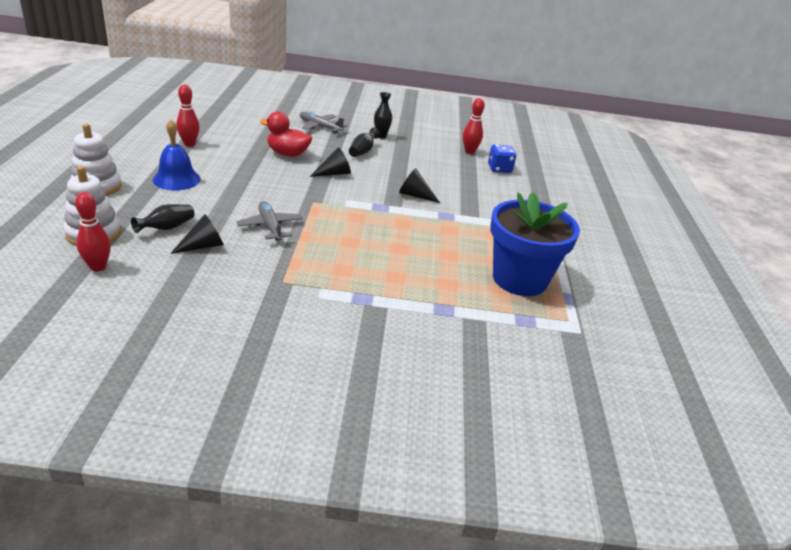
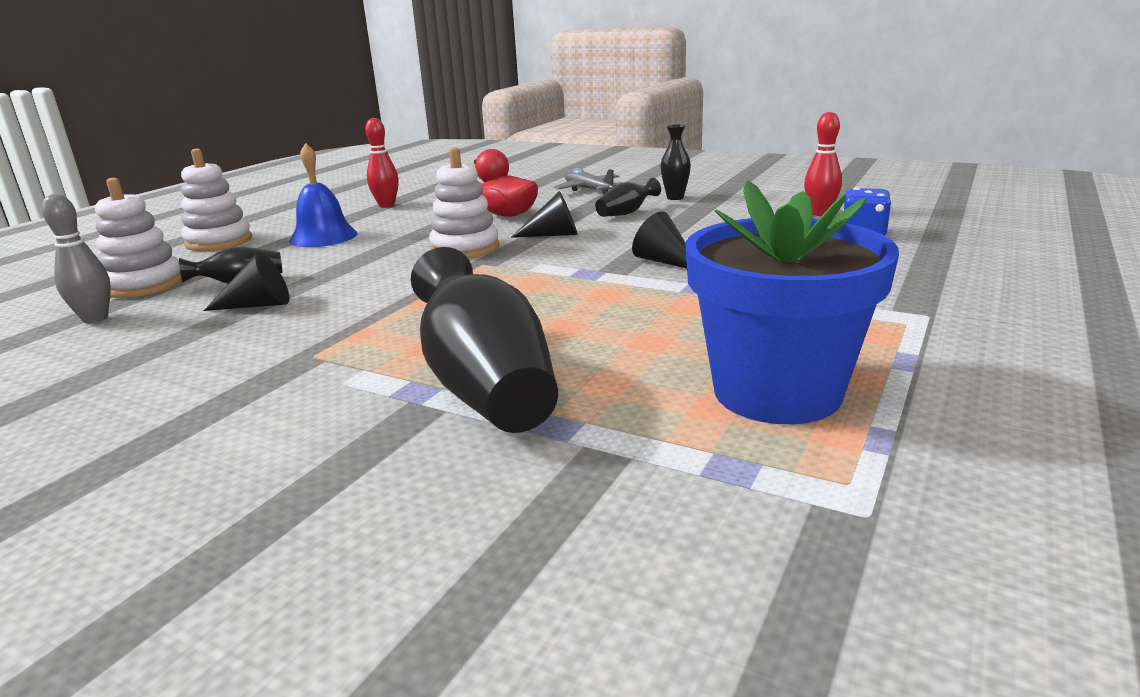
camera: 30 degrees right, 10 degrees down
red bowling pin [75,192,111,271] -> grey bowling pin [42,194,111,323]
grey plane [237,201,303,241] -> none
none -> black vase [411,247,558,433]
none -> white stacking toy [429,147,499,259]

